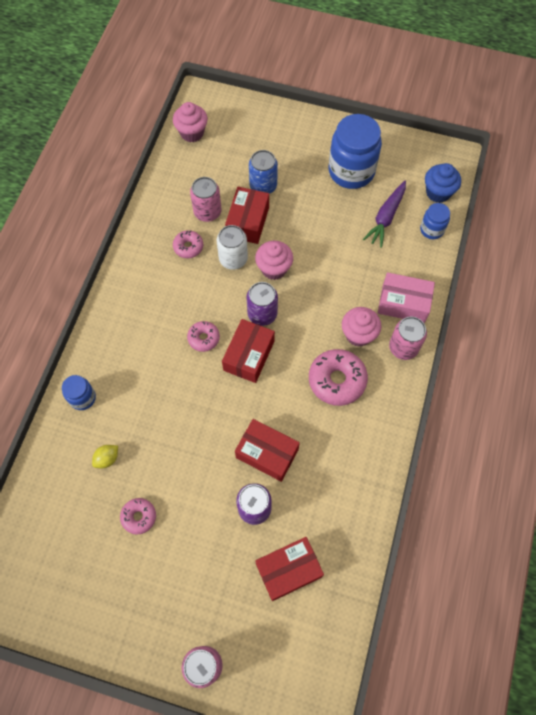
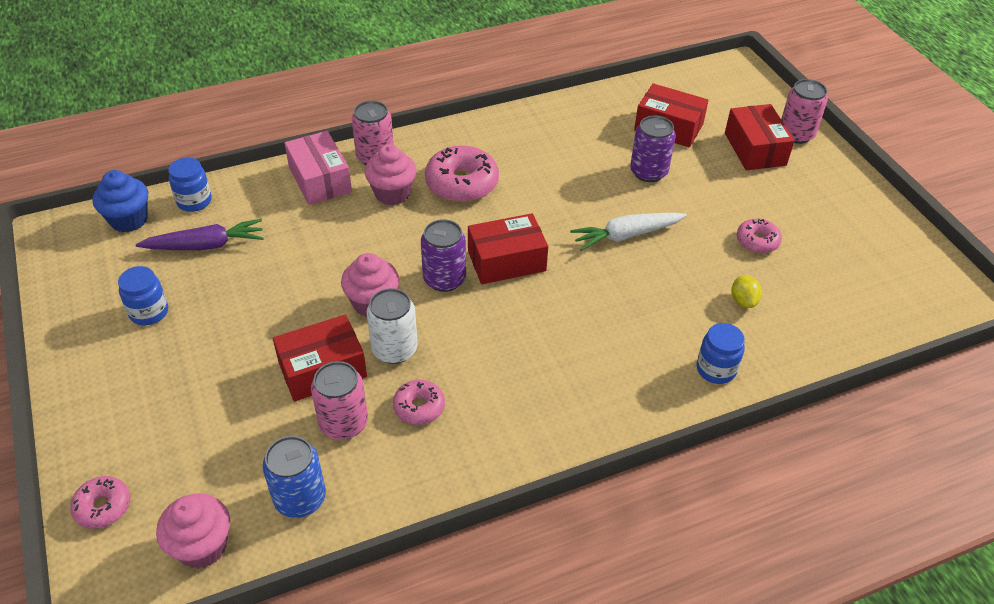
camera: 130 degrees left, 20 degrees down
yellow lemon [92,445,118,468] -> yellow lemon turned 75 degrees clockwise [731,275,762,308]
pink donut [187,321,220,352] -> pink donut moved to [70,476,130,529]
red box [235,419,300,482] -> red box moved to [725,104,794,170]
blue can [249,150,278,194] -> blue can moved to [263,436,326,518]
blue jar [329,114,382,189] -> blue jar [118,266,168,325], size x0.50
none -> white carrot [570,213,687,251]

